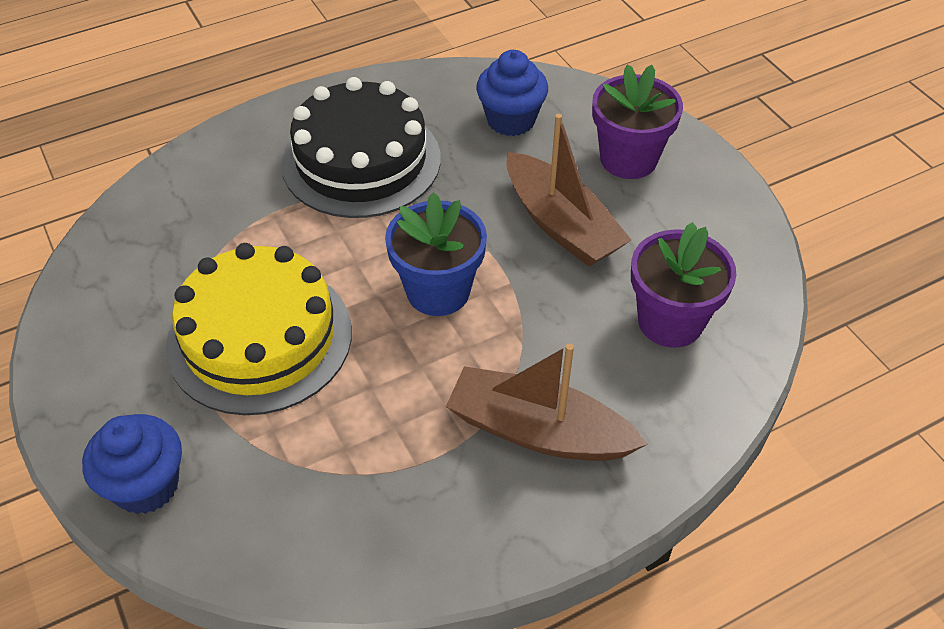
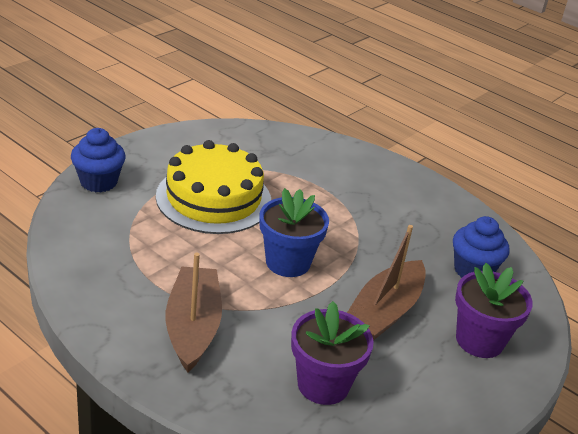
camera: 65 degrees right, 15 degrees down
black cake [281,77,441,218] -> none

